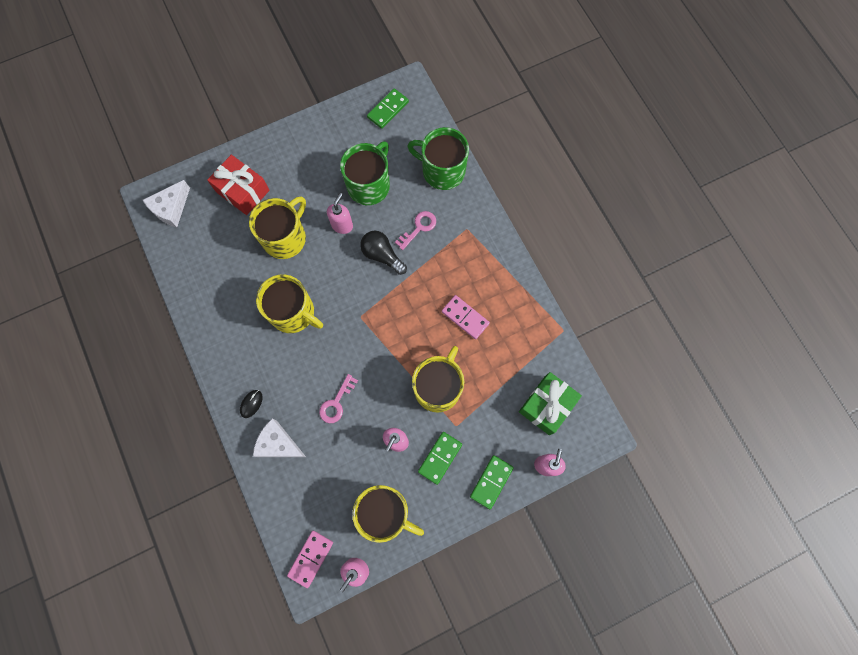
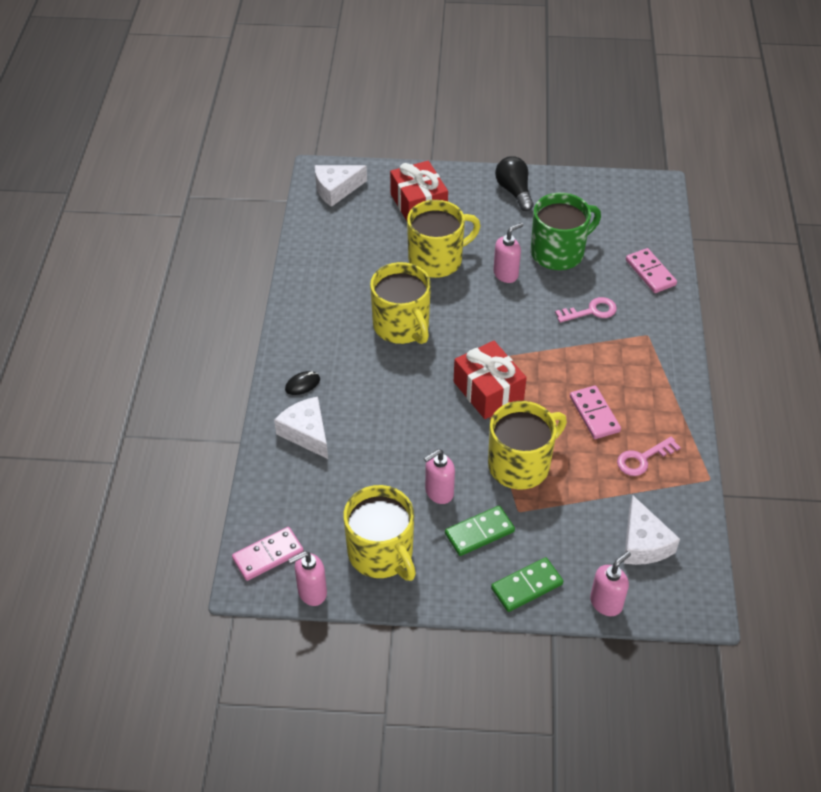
camera: 30 degrees right, 25 degrees down
pink key [319,374,358,423] -> pink key moved to [617,437,681,476]
black light bulb [360,231,407,275] -> black light bulb moved to [495,156,534,211]
green domino [367,88,409,129] -> none
green mug [408,127,469,190] -> pink domino [626,248,677,293]
green gift [519,372,582,435] -> white cheese [624,496,680,565]
none -> red gift [454,341,527,419]

